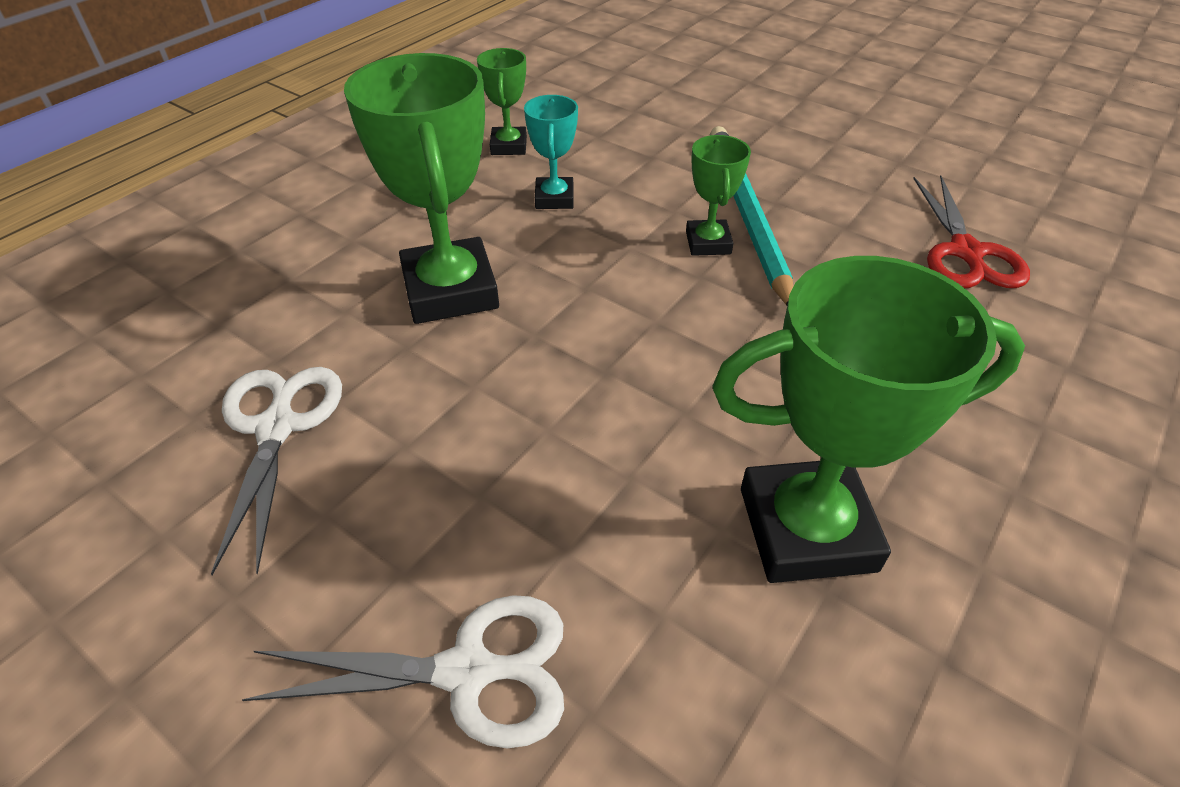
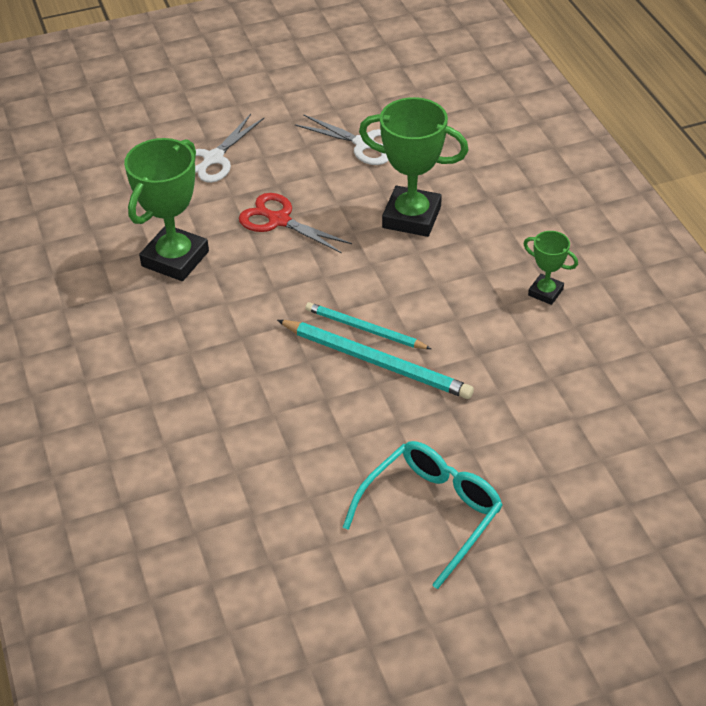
camera: 125 degrees right, 0 degrees up
turquoise trophy [524,95,578,209] -> none
green trophy [686,135,751,256] -> turquoise pencil [305,302,431,349]
red scissors [913,175,1030,288] -> red scissors moved to [239,193,352,254]
none -> turquoise glasses [343,441,503,589]

